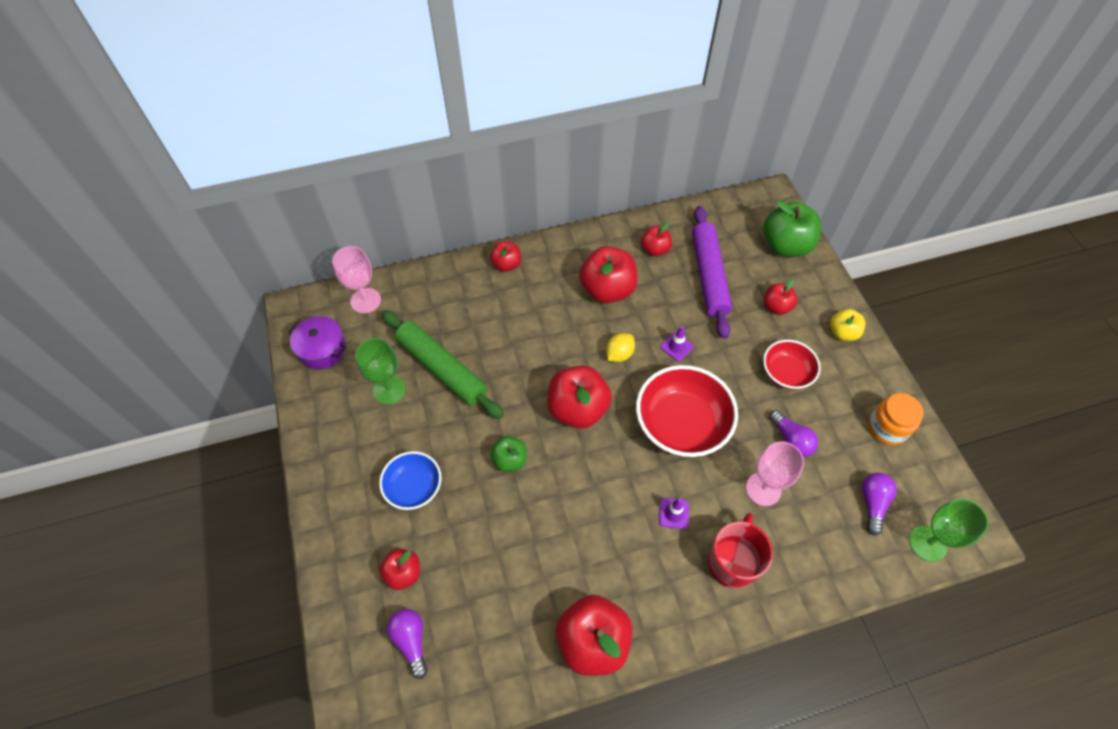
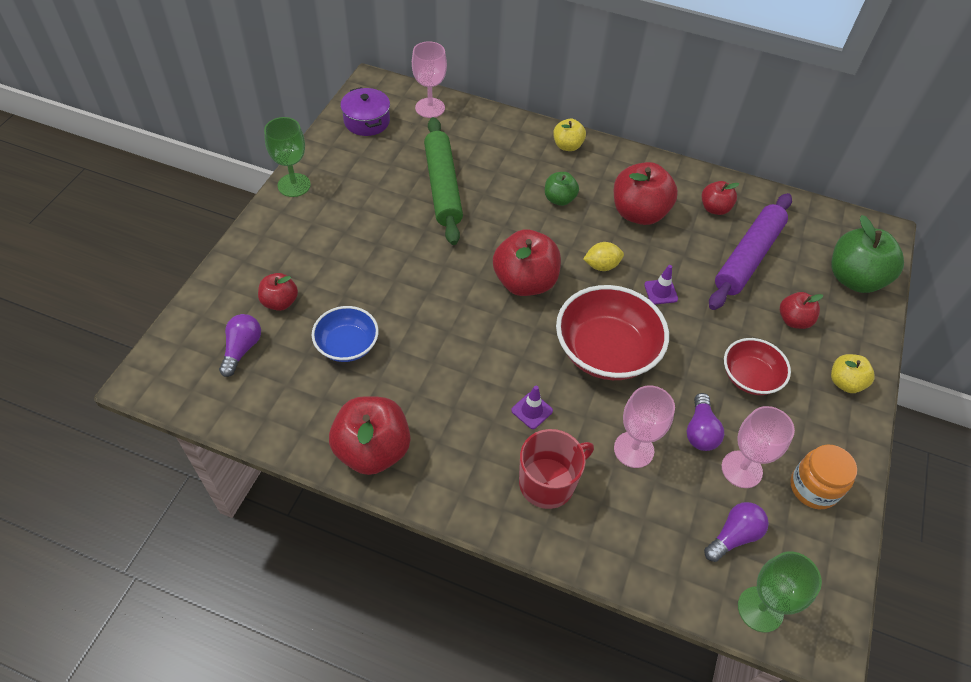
camera: 35 degrees right, 5 degrees down
green goblet [355,338,406,405] -> green goblet moved to [264,117,311,197]
blue bowl [379,451,441,510] -> blue bowl moved to [312,306,379,362]
red apple [490,241,521,272] -> yellow apple [553,119,586,151]
green apple [490,436,527,472] -> green apple moved to [545,172,579,206]
none -> pink goblet [722,406,795,488]

